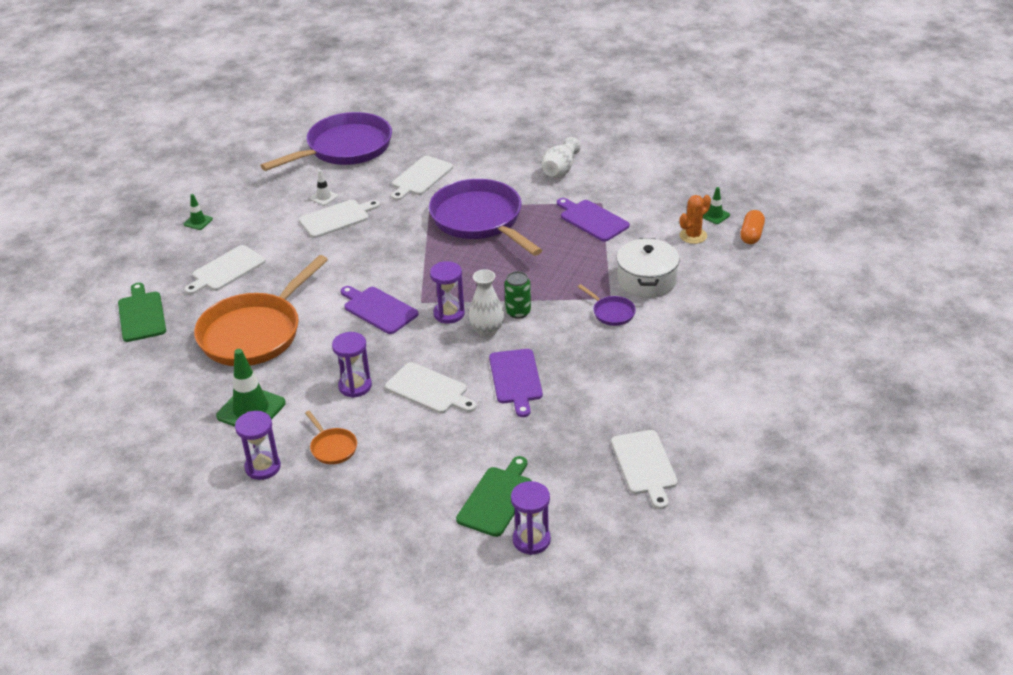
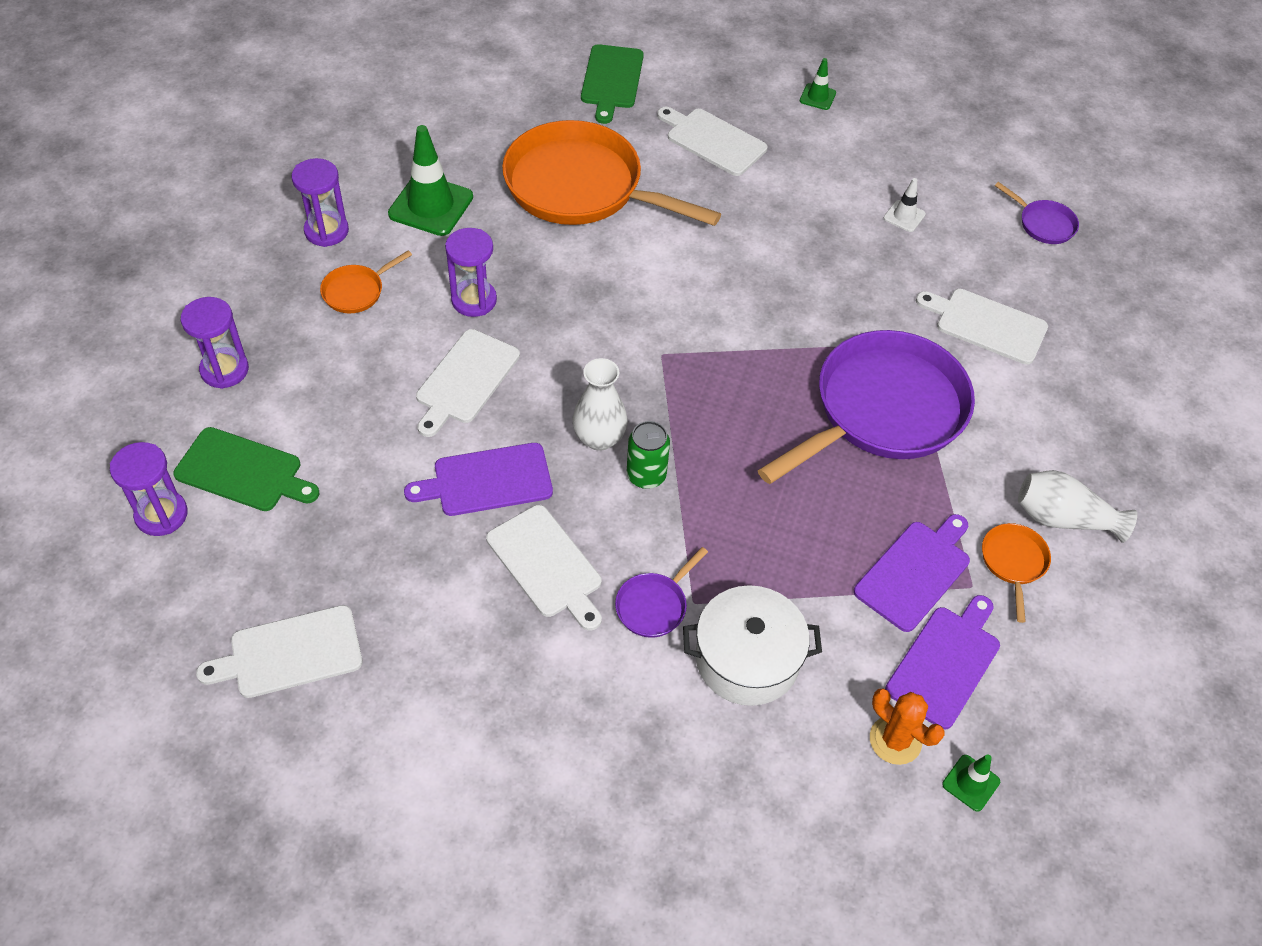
camera: 80 degrees right, 15 degrees up
green cutting board [118,283,166,342] -> green cutting board turned 120 degrees clockwise [581,44,644,124]
purple pan [260,112,392,171] -> purple pan [995,182,1079,244], size x0.41
white cutting board [299,200,380,238] -> white cutting board moved to [486,505,602,631]
purple cutting board [340,286,418,334] -> purple cutting board moved to [885,595,1000,729]
purple hourglass [430,261,465,324] -> purple hourglass moved to [181,297,249,389]
orange capsule [740,210,765,244] -> none
none -> orange pan [982,523,1051,623]

